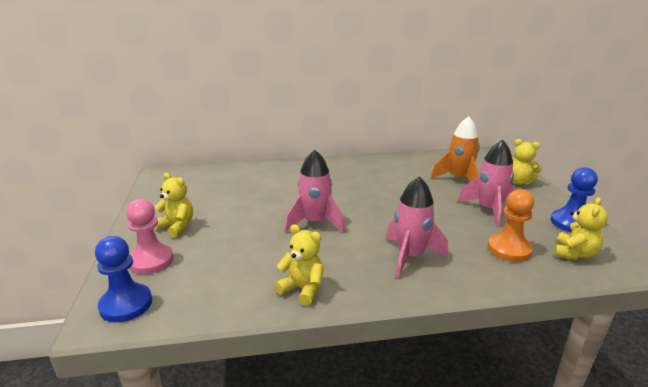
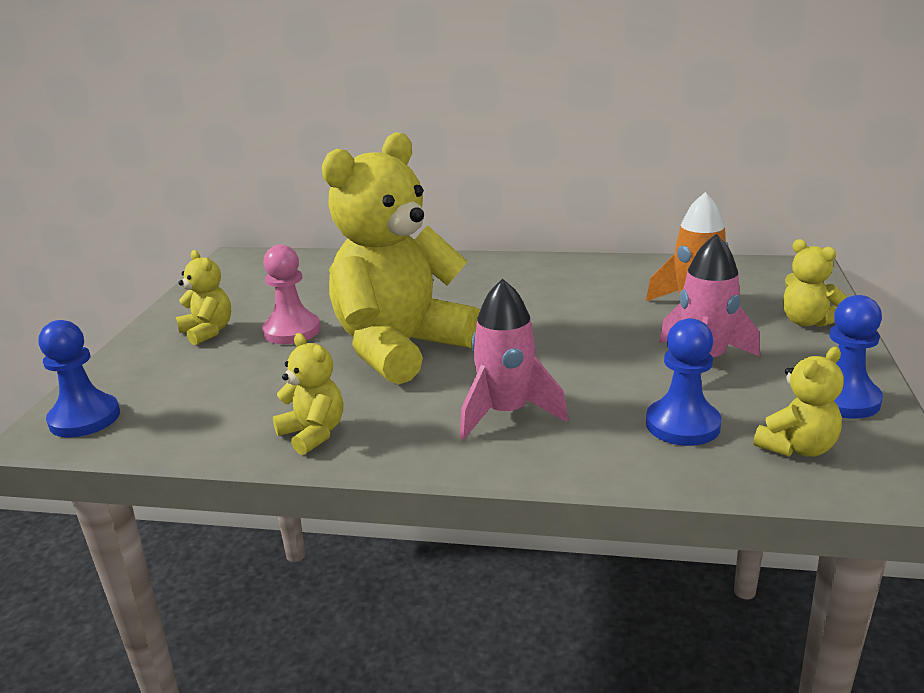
camera: 20 degrees right, 0 degrees up
pink pawn [126,199,174,274] -> pink pawn moved to [262,245,321,344]
pink rocket [285,149,345,233] -> yellow teddy bear [322,132,480,384]
orange pawn [488,189,534,262] -> blue pawn [646,318,722,446]

